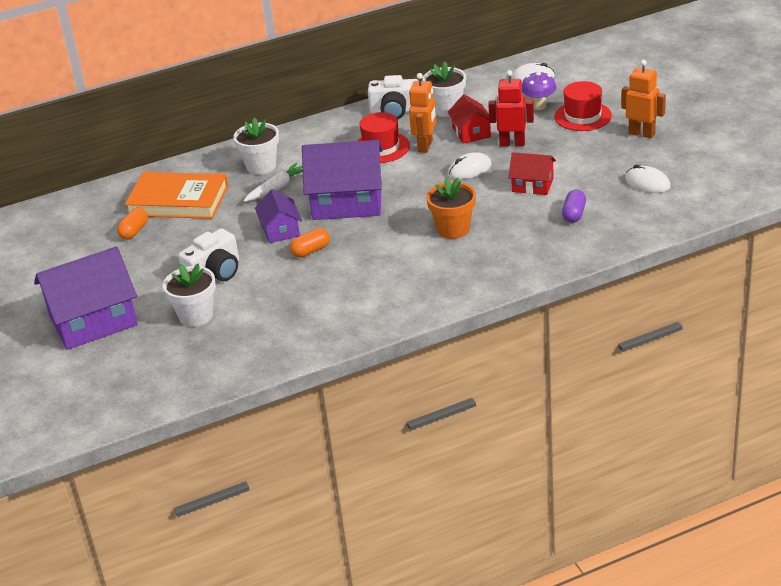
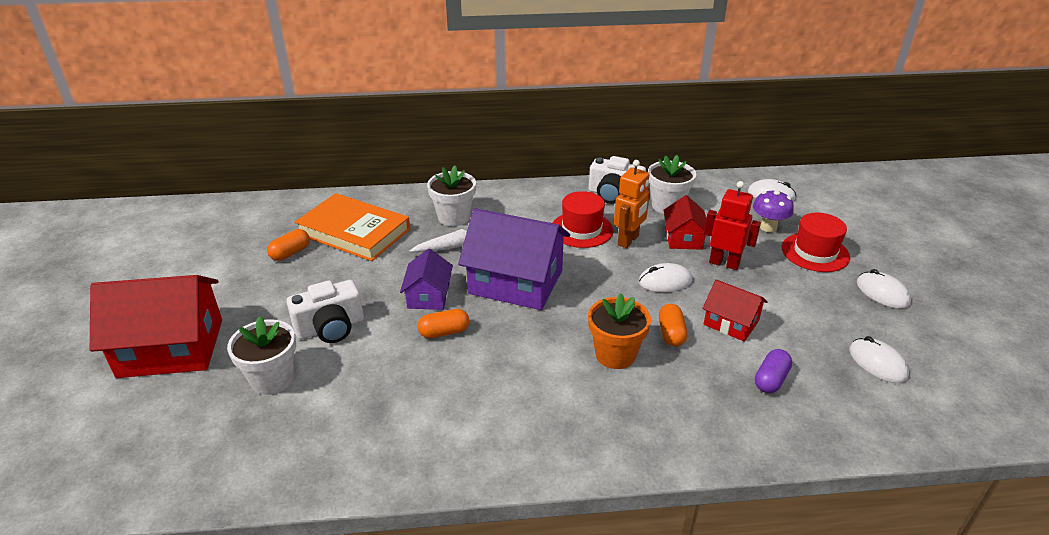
camera: 15 degrees right, 0 degrees up
purple house [34,247,138,350] -> red house [90,275,222,378]
orange robot [621,60,666,139] -> white mouse [857,269,911,309]
none -> orange capsule [659,304,687,347]

